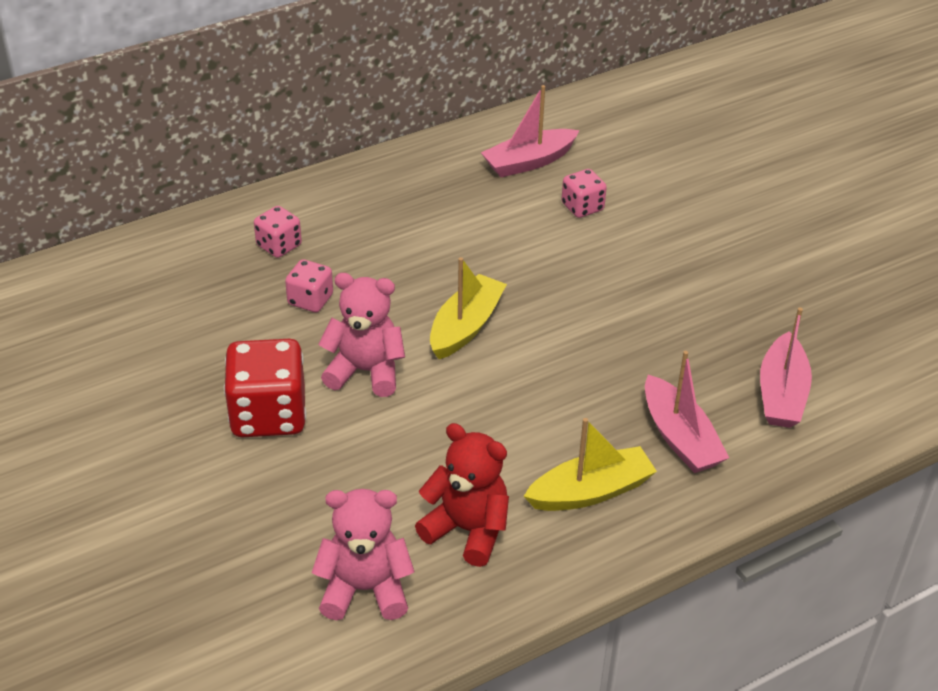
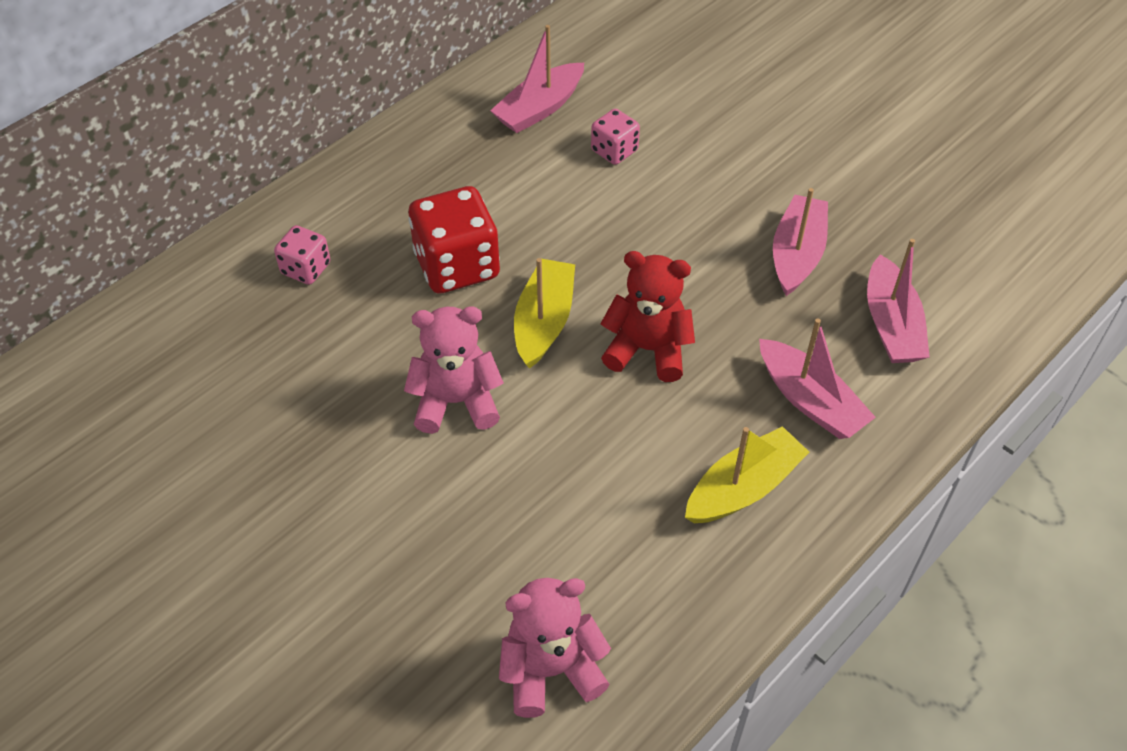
camera: 15 degrees left, 10 degrees up
red dice [224,339,306,437] -> red dice moved to [409,186,500,294]
pink dice [285,259,333,312] -> none
red teddy bear [415,423,509,567] -> red teddy bear moved to [600,251,695,382]
none -> pink boat [773,188,828,296]

